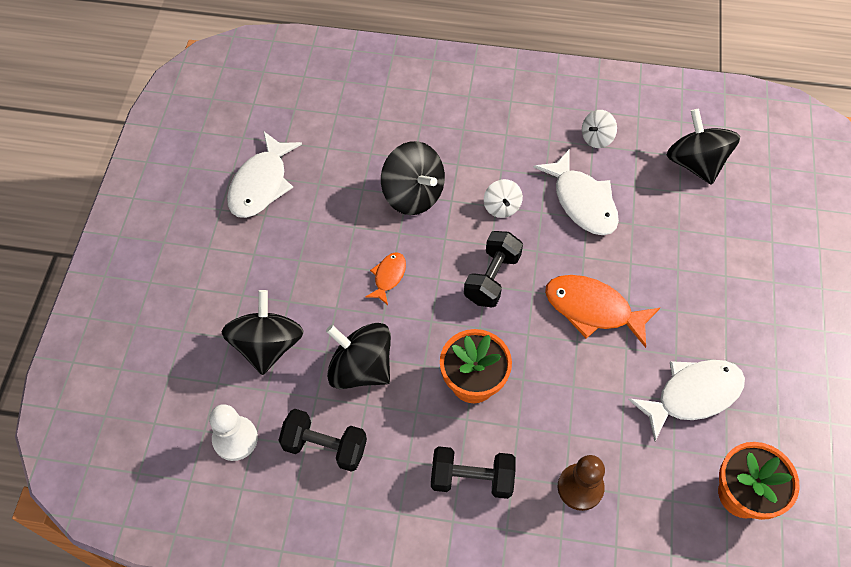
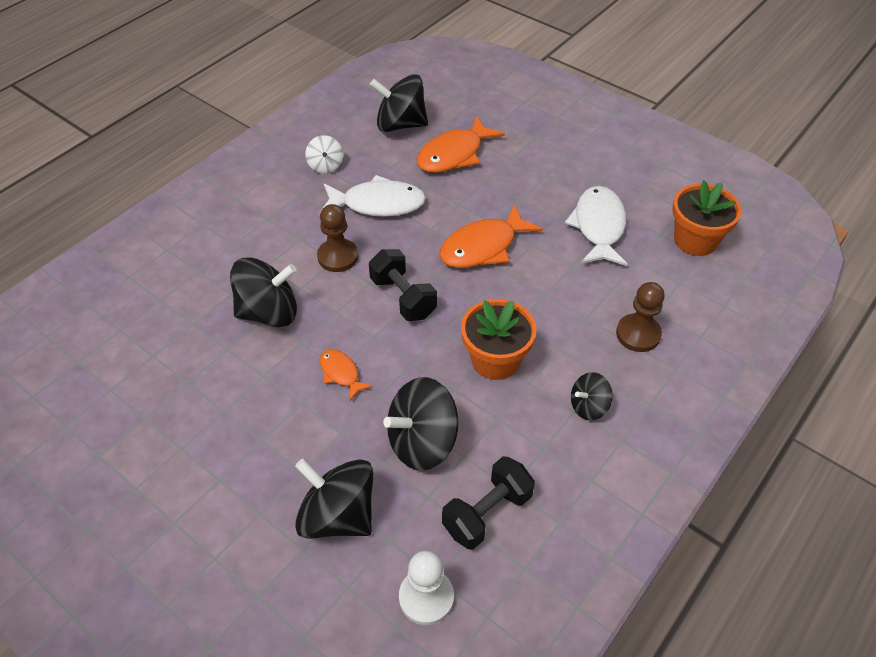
camera: 60 degrees left, 10 degrees down
white fish [227,132,302,218] -> none
black dumbbell [431,446,516,499] -> black spinning top [571,372,613,420]
white spinning top [484,179,523,218] -> brown pawn [317,204,358,272]
none -> orange fish [417,116,505,173]

